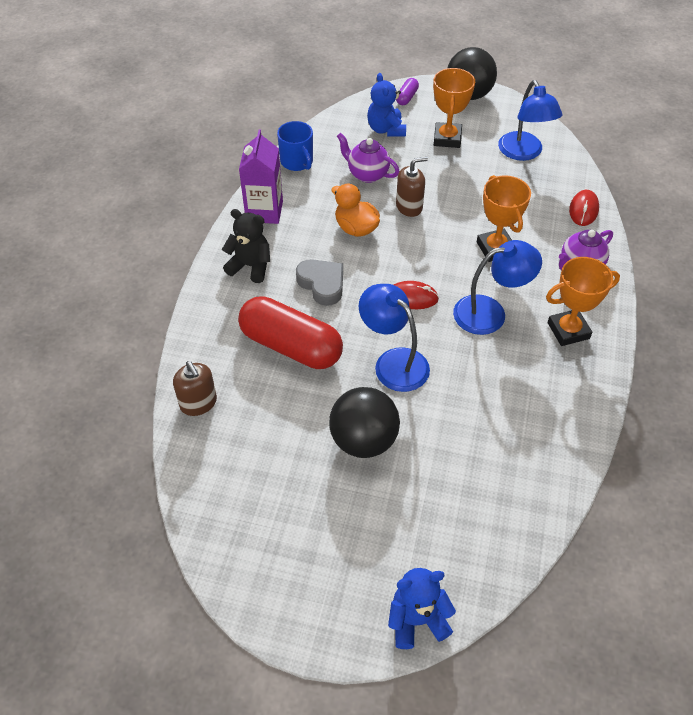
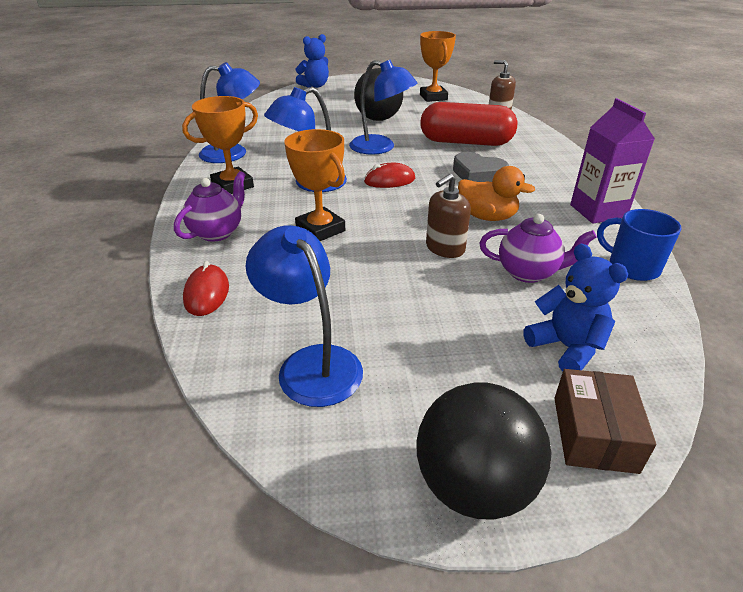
camera: 160 degrees right, 15 degrees down
black teddy bear [222,209,270,283] -> none
purple capsule [396,78,419,105] -> brown box [554,369,656,474]
orange trophy [433,68,475,148] -> orange trophy moved to [420,31,456,102]
none -> blue lamp [199,62,260,163]

